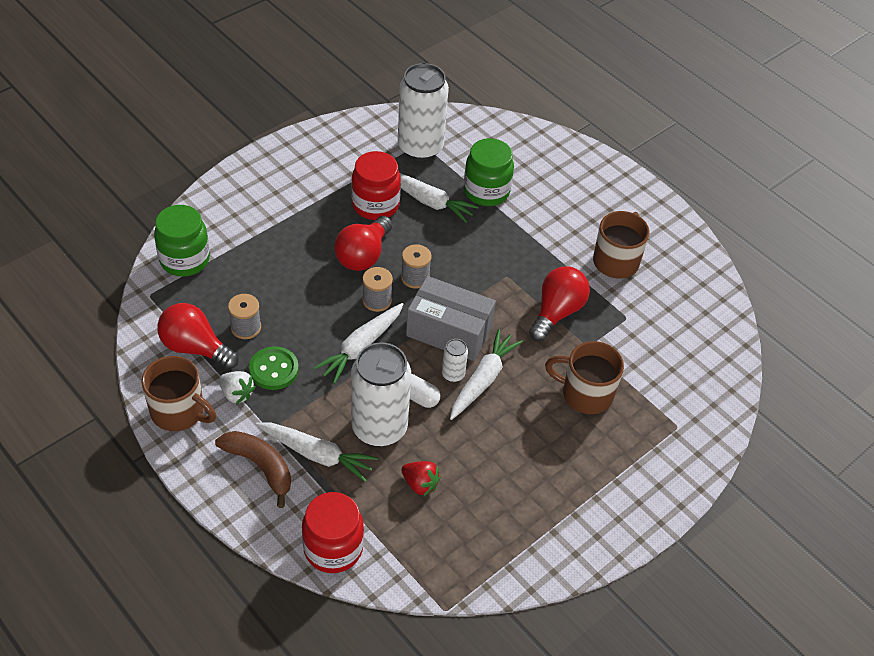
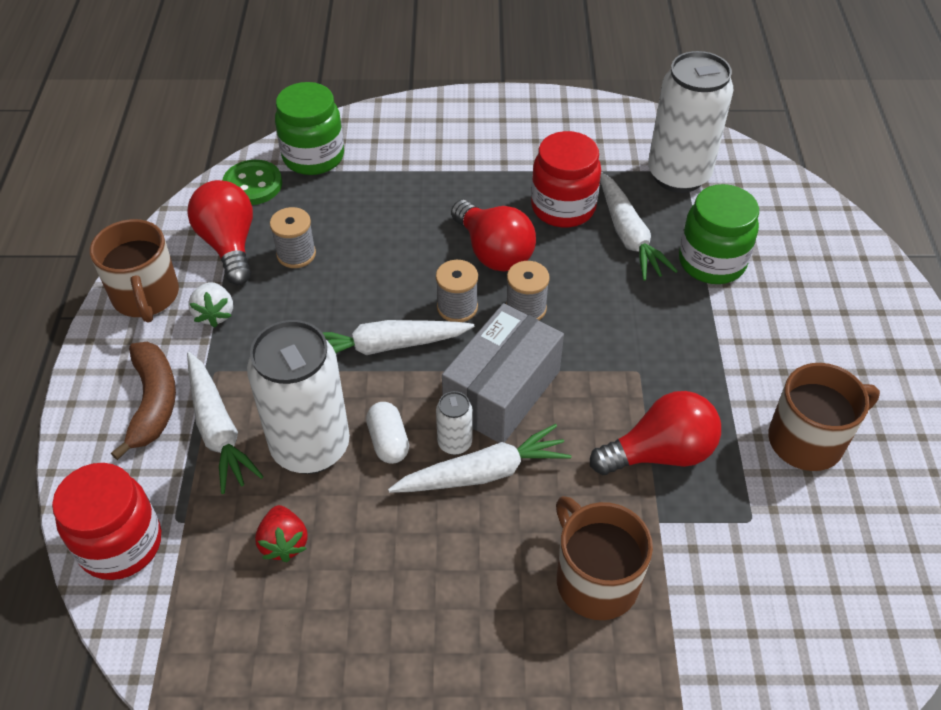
camera: 45 degrees right, 0 degrees up
green button [249,346,299,390] -> green button moved to [222,160,282,205]
red light bulb [334,216,392,271] -> red light bulb turned 105 degrees counterclockwise [451,200,536,271]
grey box [406,276,496,361] -> grey box turned 60 degrees clockwise [442,303,564,443]

